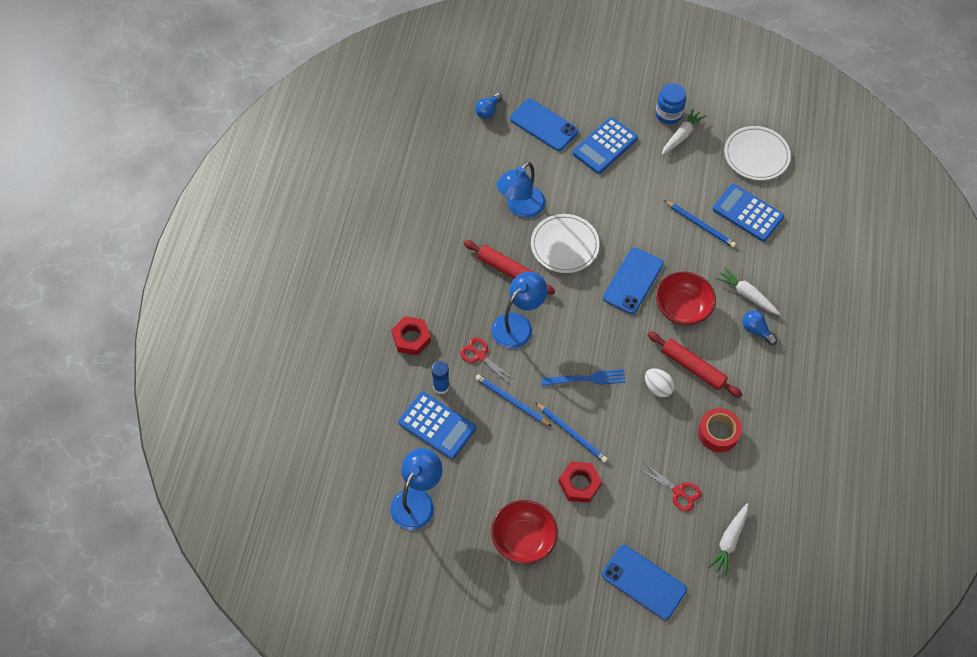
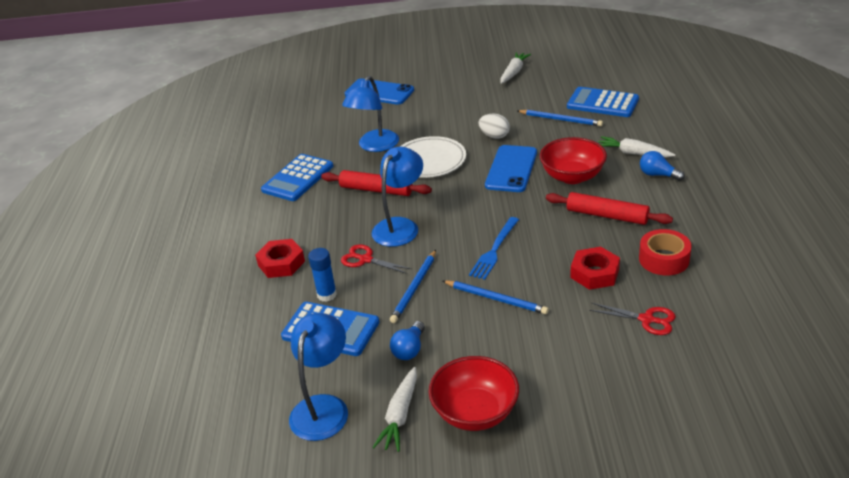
camera: 10 degrees left, 25 degrees down
blue light bulb [475,93,502,119] -> blue light bulb moved to [390,321,425,360]
blue pencil [475,374,551,426] -> blue pencil turned 90 degrees counterclockwise [390,250,436,323]
blue fork [541,369,626,386] -> blue fork turned 135 degrees clockwise [469,217,519,280]
red nut [559,462,602,503] -> red nut moved to [570,247,620,290]
blue calculator [572,117,638,174] -> blue calculator moved to [261,154,333,201]
blue phone [602,545,687,620] -> none
white egg [645,369,675,397] -> white egg moved to [479,113,510,139]
blue jar [655,83,686,124] -> none
white carrot [707,503,748,577] -> white carrot moved to [373,367,417,452]
white plate [724,126,791,180] -> none

